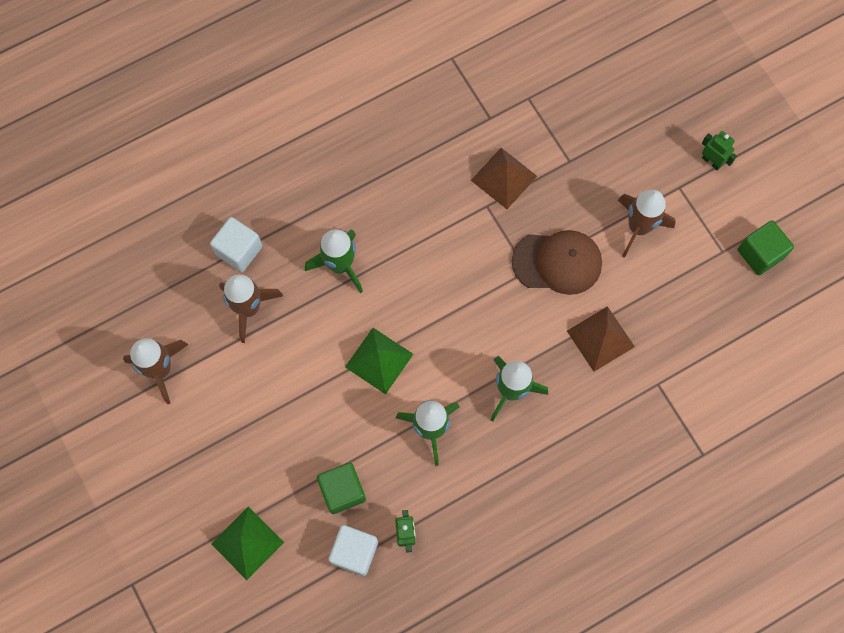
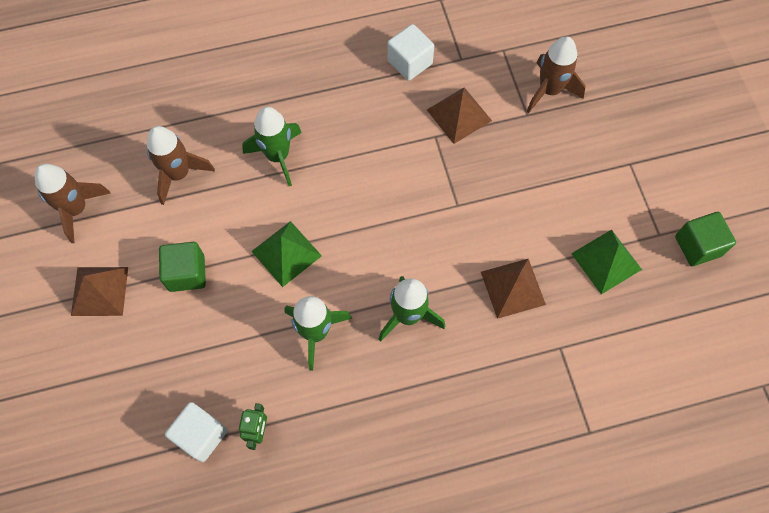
camera: 15 degrees right, 5 degrees down
white cube [210,217,262,272] -> white cube moved to [388,24,434,81]
green pyramid [211,507,284,580] -> green pyramid moved to [571,230,642,294]
green cube [317,462,366,514] -> green cube moved to [159,242,206,292]
brown cap [512,230,602,295] -> none
brown rocket [618,190,676,258] -> brown rocket moved to [526,36,586,113]
green robot [702,131,737,170] -> none
none -> brown pyramid [71,267,128,316]

